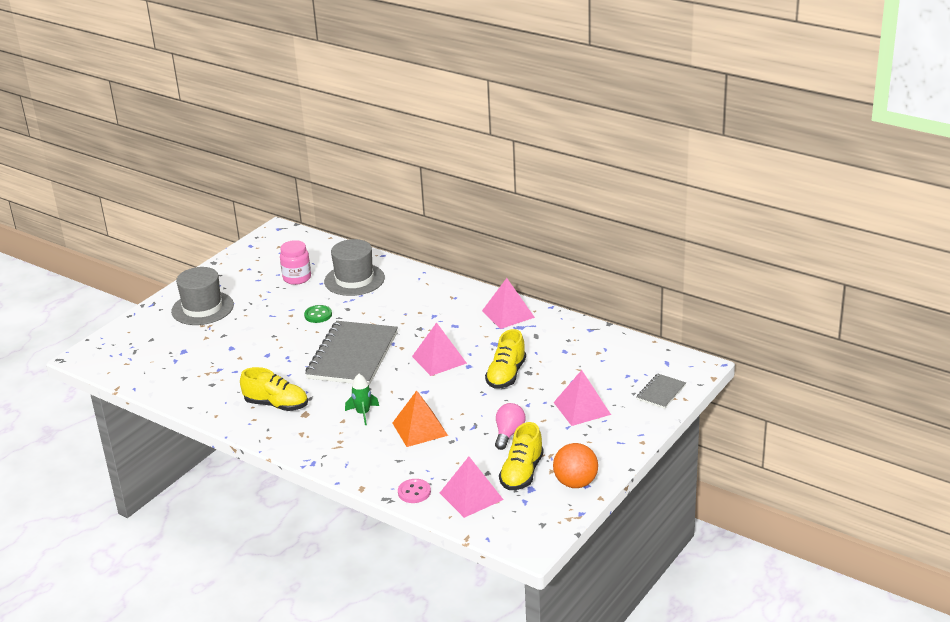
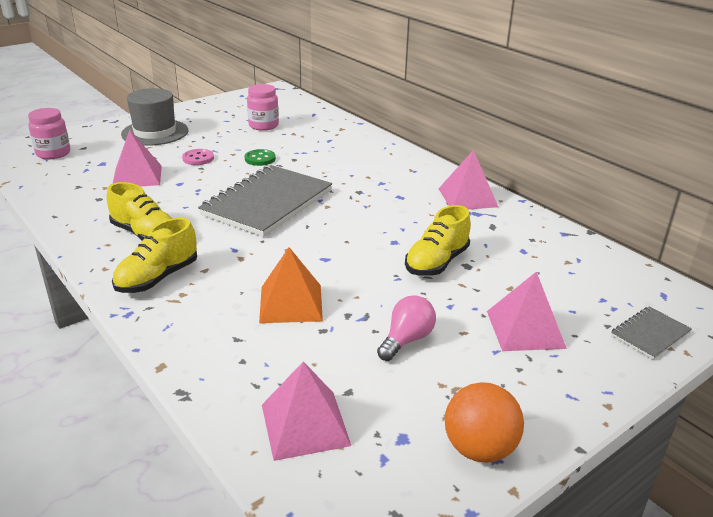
camera: 15 degrees right, 0 degrees up
grey hat [324,239,385,296] -> none
green rocket [345,374,379,425] -> none
pink button [398,479,431,503] -> pink button moved to [182,149,214,165]
pink pyramid [412,322,467,376] -> pink pyramid moved to [113,130,162,187]
yellow shoe [499,422,544,490] -> yellow shoe moved to [112,218,197,293]
none -> pink jar [28,108,70,159]

